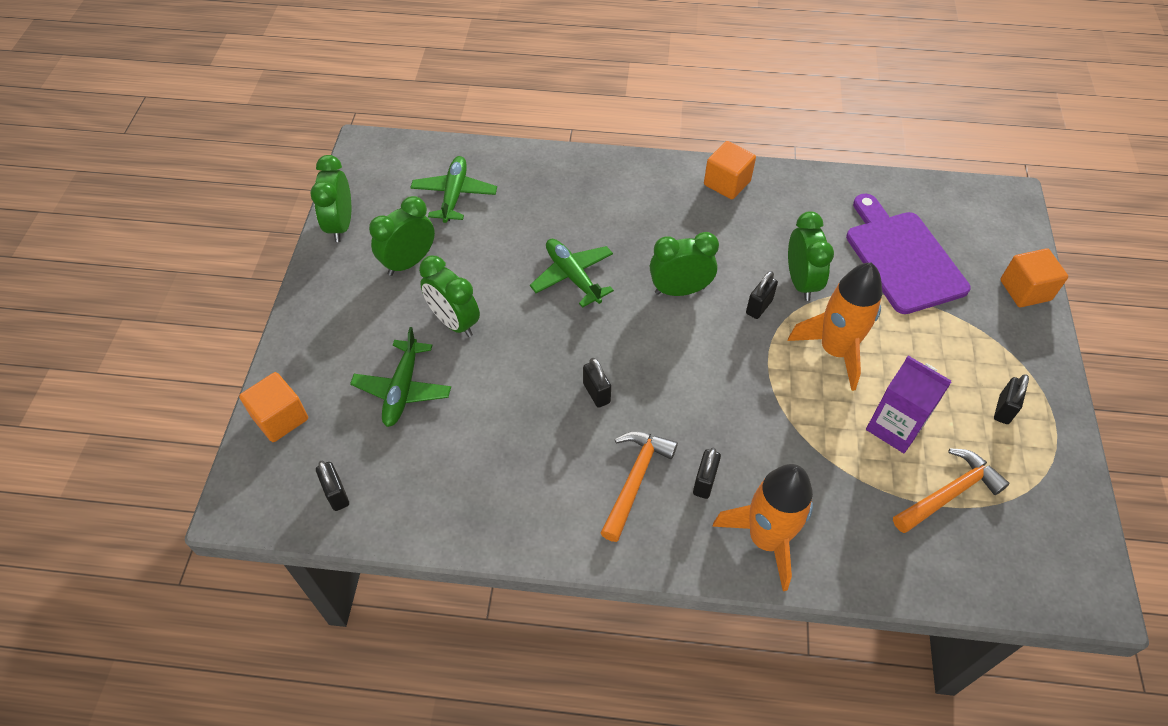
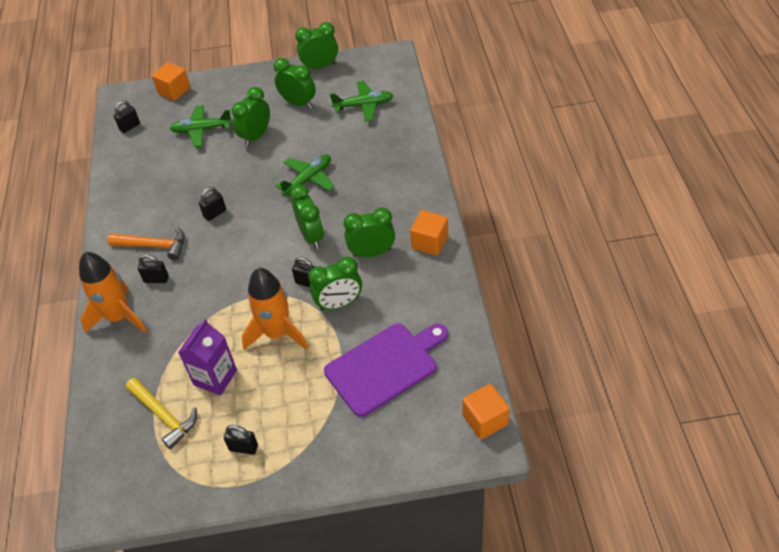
camera: 80 degrees right, 5 degrees down
orange hammer [893,448,1010,533] -> yellow hammer [126,378,197,449]
orange cube [1000,248,1068,307] -> orange cube moved to [462,384,510,439]
none -> green clock [344,207,395,258]

